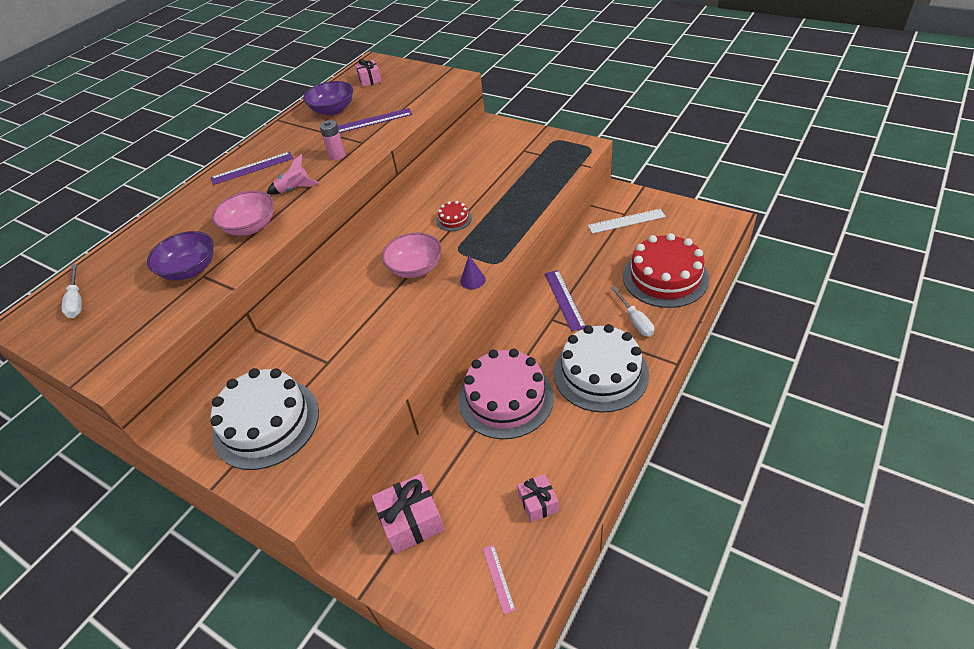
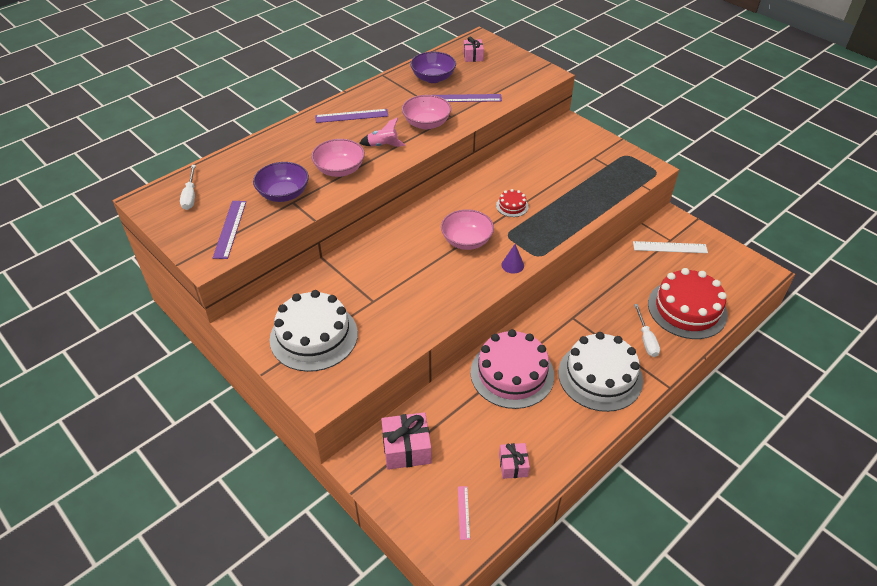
camera: 10 degrees right, 0 degrees up
pink battery [319,120,346,160] -> pink bowl [402,95,451,129]
purple ruler [545,270,585,331] -> purple ruler moved to [213,201,246,259]

